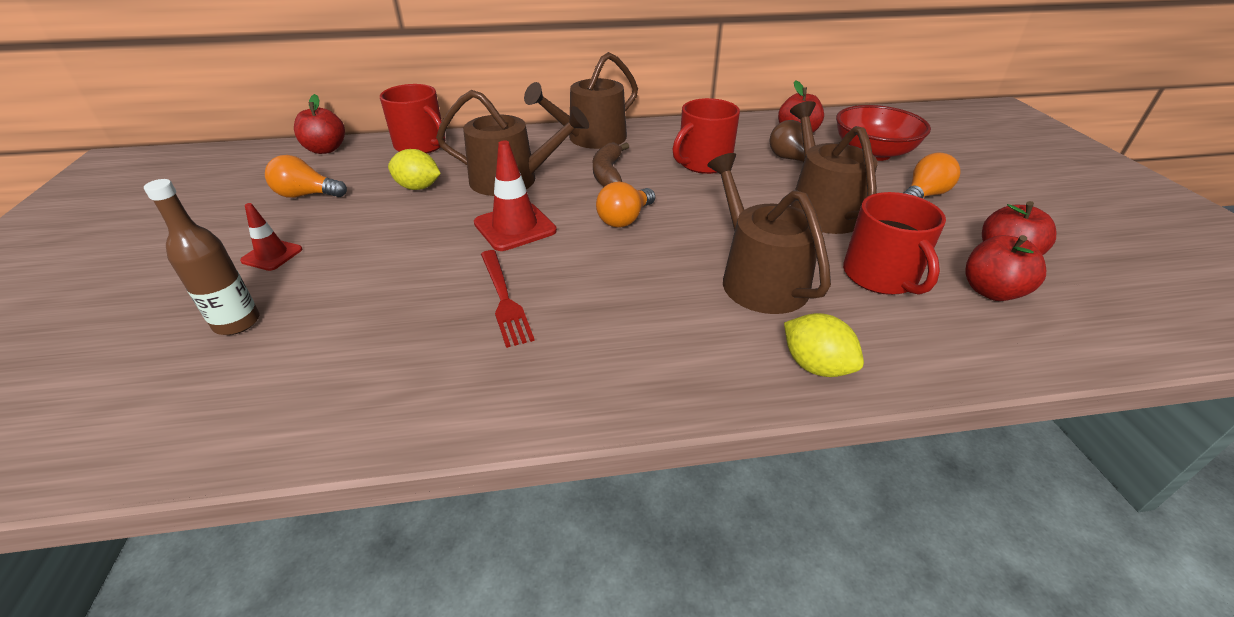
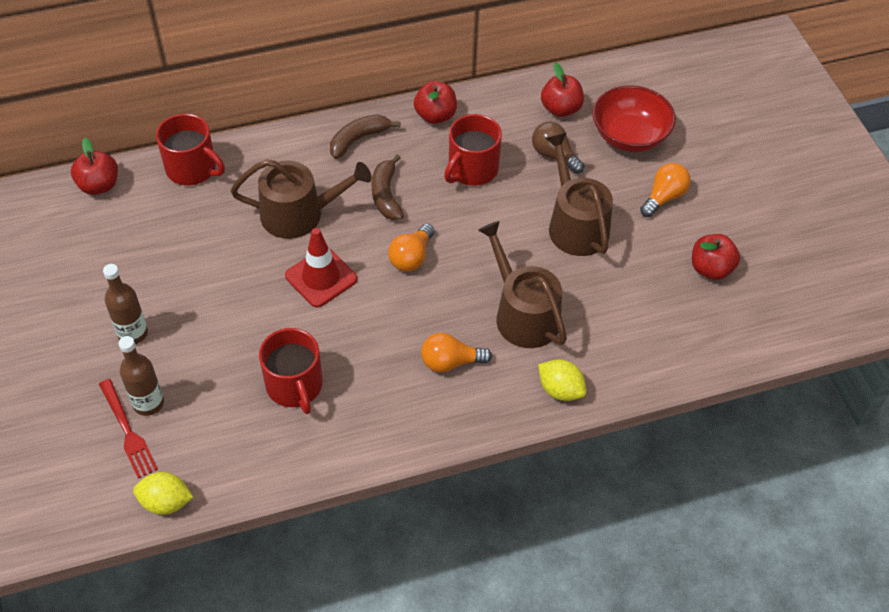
camera: 10 degrees left, 15 degrees up
red traffic cone [240,203,302,271] -> brown bottle [103,264,148,344]
orange light bulb [265,155,347,198] -> orange light bulb moved to [421,333,492,373]
yellow lemon [388,149,441,190] -> yellow lemon moved to [133,472,193,515]
red fork [481,250,535,348] -> red fork moved to [99,379,158,479]
brown watering can [524,52,638,149] -> brown banana [330,115,401,159]
red mug [843,192,946,295] -> red mug moved to [259,328,323,414]
red apple [965,235,1046,301] -> red apple moved to [414,81,457,124]

